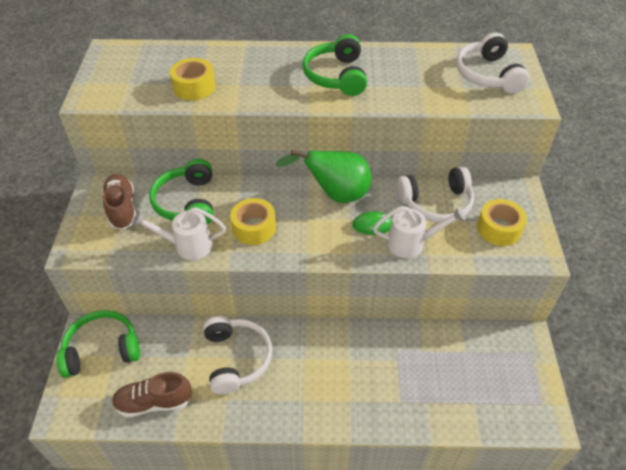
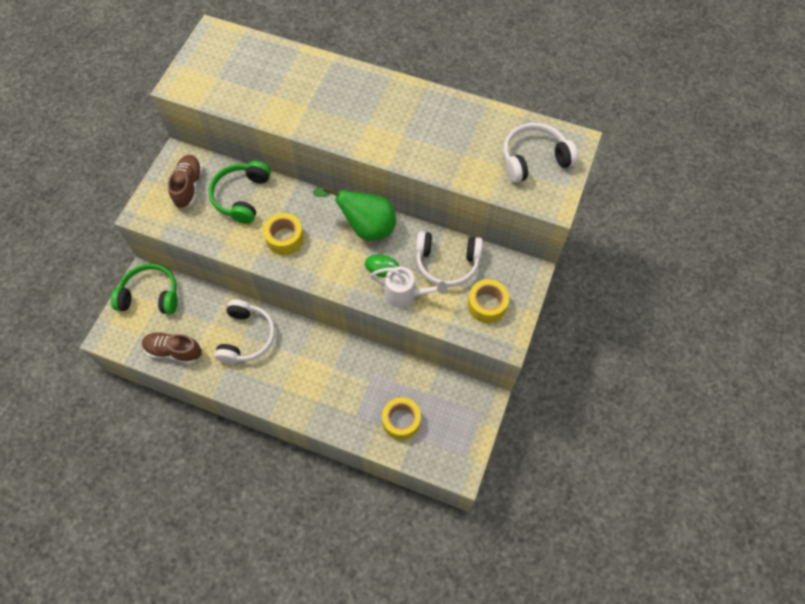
camera: 20 degrees right, 15 degrees up
white watering can [132,207,226,260] -> none
yellow tape [170,58,216,100] -> yellow tape moved to [382,397,421,440]
green headphones [302,34,367,96] -> none
white headphones [456,33,530,94] -> white headphones turned 60 degrees clockwise [503,123,578,183]

